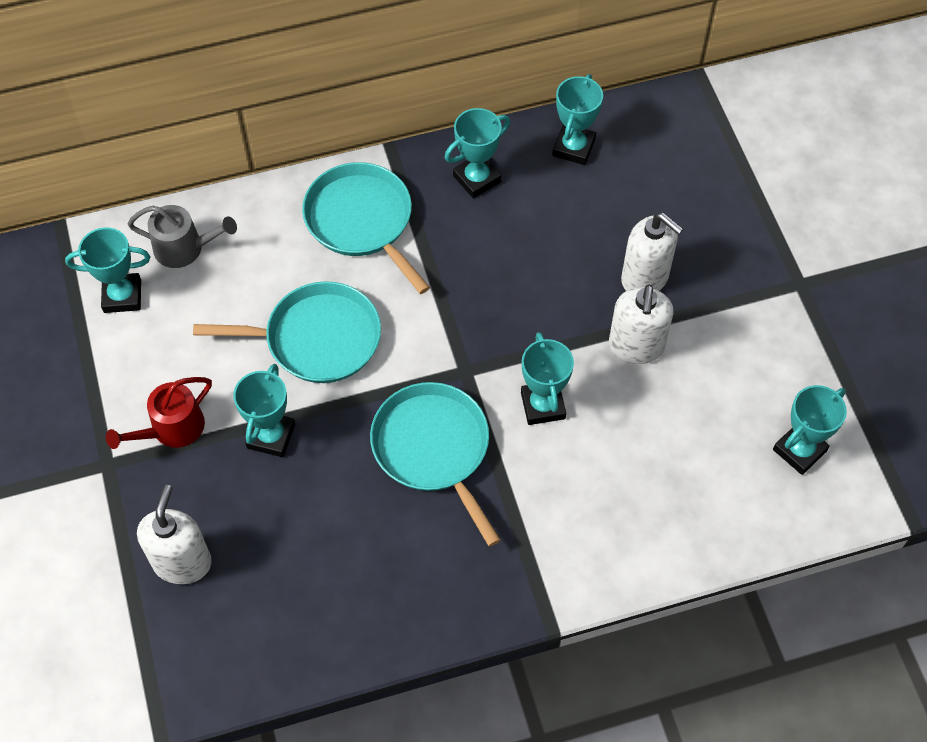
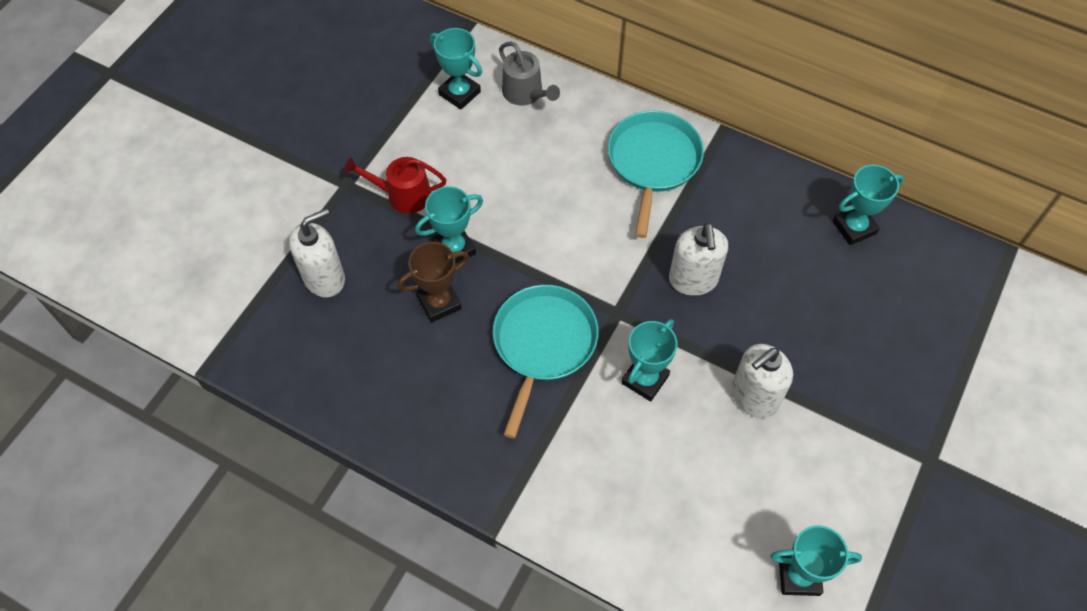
camera: 45 degrees right, 0 degrees up
turquoise pan [193,281,381,383] -> none
turquoise trophy [444,108,510,199] -> none
white soap dispenser [621,213,683,291] -> white soap dispenser moved to [669,223,728,296]
none -> brown trophy [397,242,469,323]

